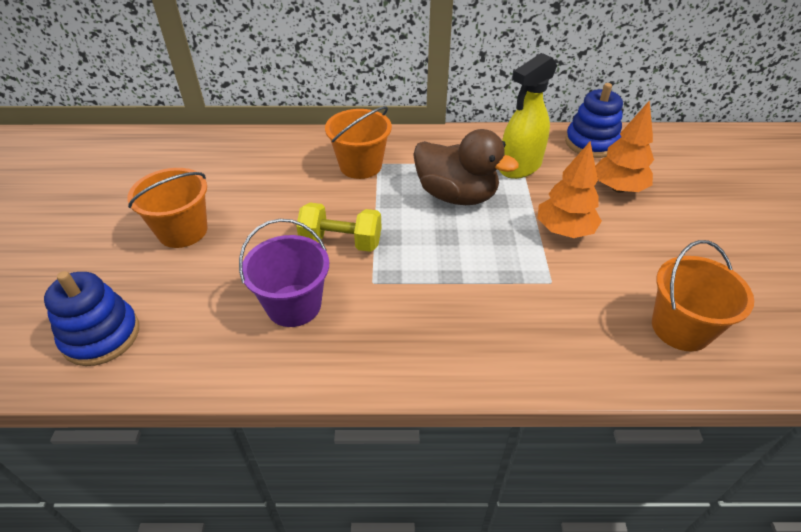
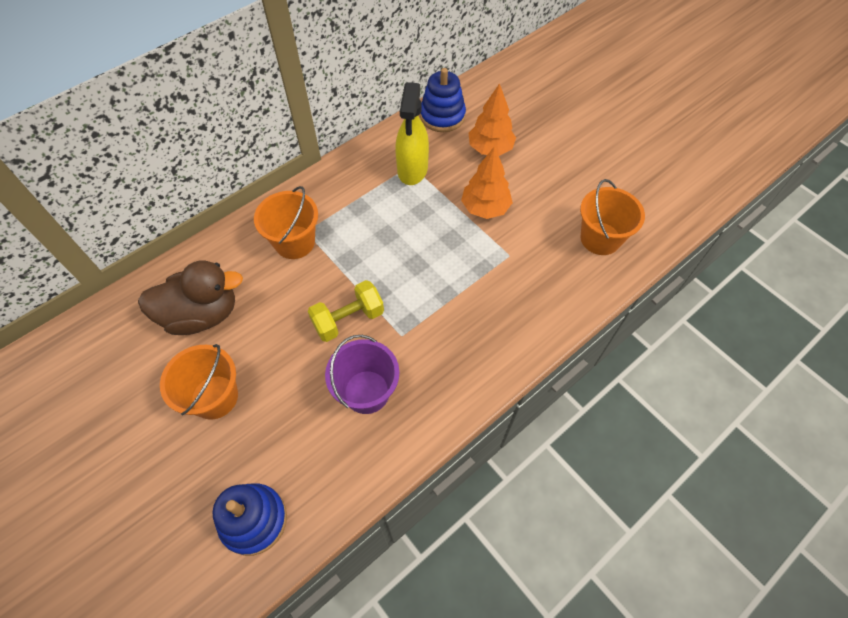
camera: 40 degrees left, 15 degrees up
brown duck [413,129,519,205] -> brown duck moved to [138,260,243,335]

